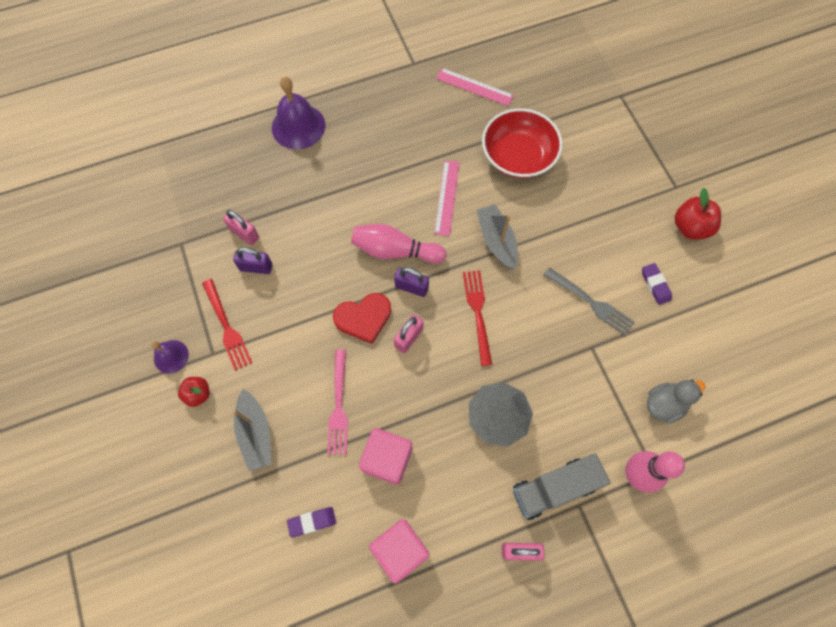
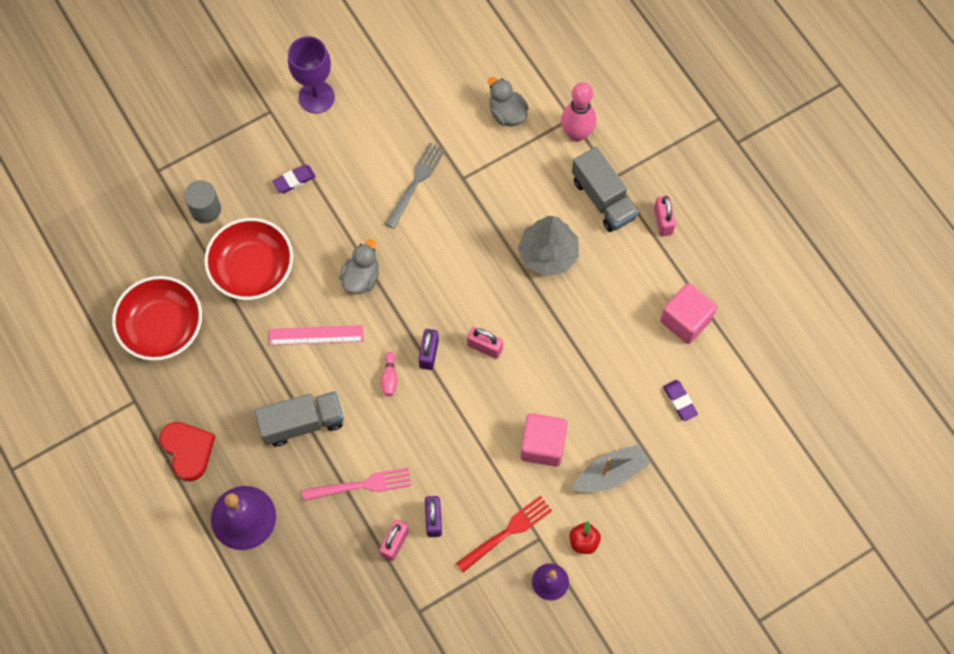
camera: 100 degrees left, 0 degrees up
pink fork [327,350,348,455] -> pink fork moved to [302,467,412,501]
red heart [333,293,391,344] -> red heart moved to [159,422,215,481]
pink bowling pin [351,224,446,264] -> pink bowling pin [381,352,398,397], size x0.46
pink cube [359,428,412,485] -> pink cube moved to [520,413,568,466]
pink ruler [436,68,514,106] -> red bowl [112,276,202,361]
red fork [463,270,492,366] -> none
grey boat [476,204,518,270] -> grey duck [339,239,379,294]
purple eraser [642,263,672,305] -> purple eraser moved to [272,165,316,193]
red apple [674,188,721,240] -> purple goblet [288,36,335,113]
none -> grey cylinder [184,180,221,223]
none -> grey truck [254,391,344,447]

